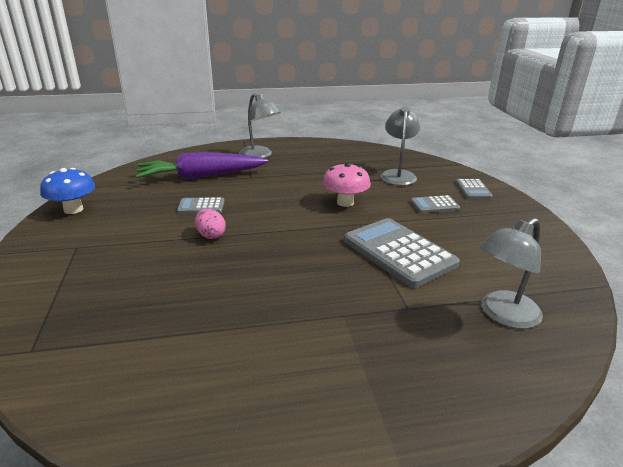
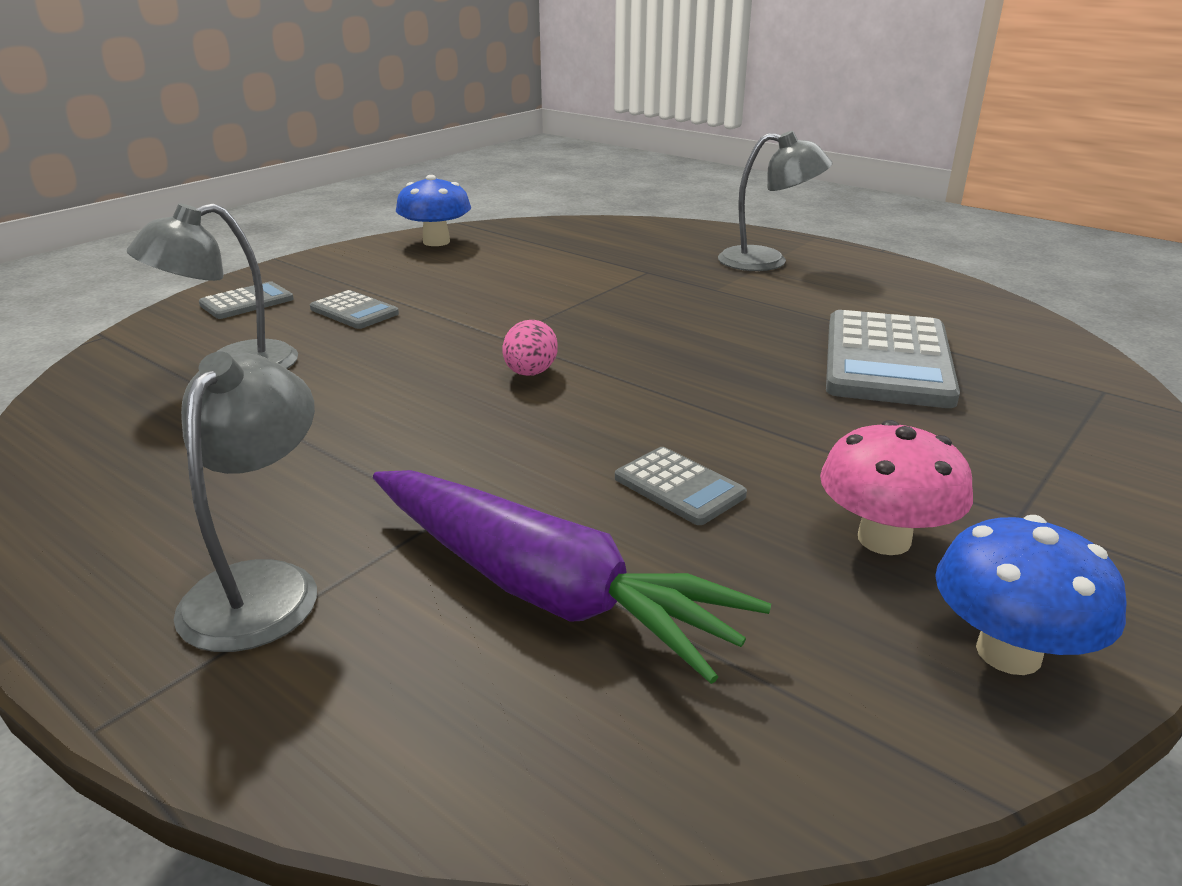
camera: 130 degrees left, 0 degrees up
pink egg [195,209,226,239] -> pink egg moved to [502,320,558,376]
pink mushroom [323,163,371,207] -> pink mushroom moved to [820,420,973,555]
grey calculator [344,218,460,288] -> grey calculator moved to [826,310,960,408]
grey lamp [479,218,543,329] -> grey lamp moved to [718,131,833,271]
none -> blue mushroom [396,175,471,246]

